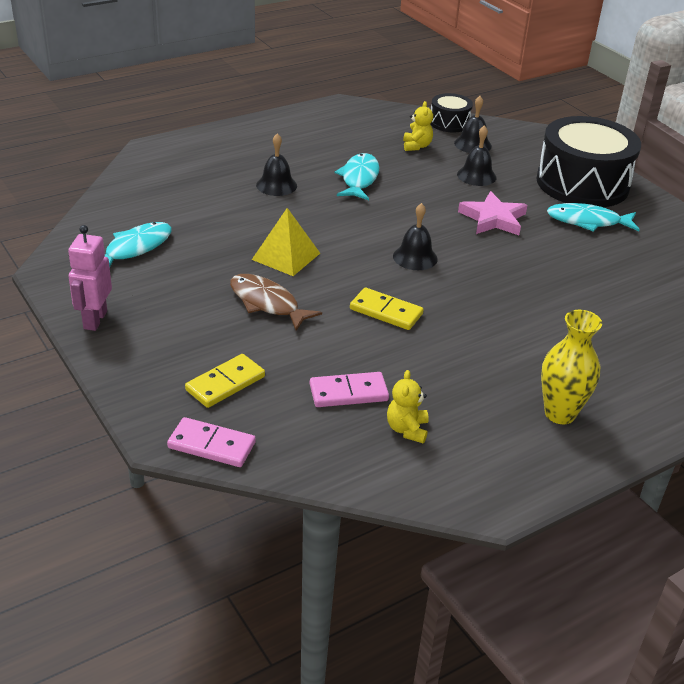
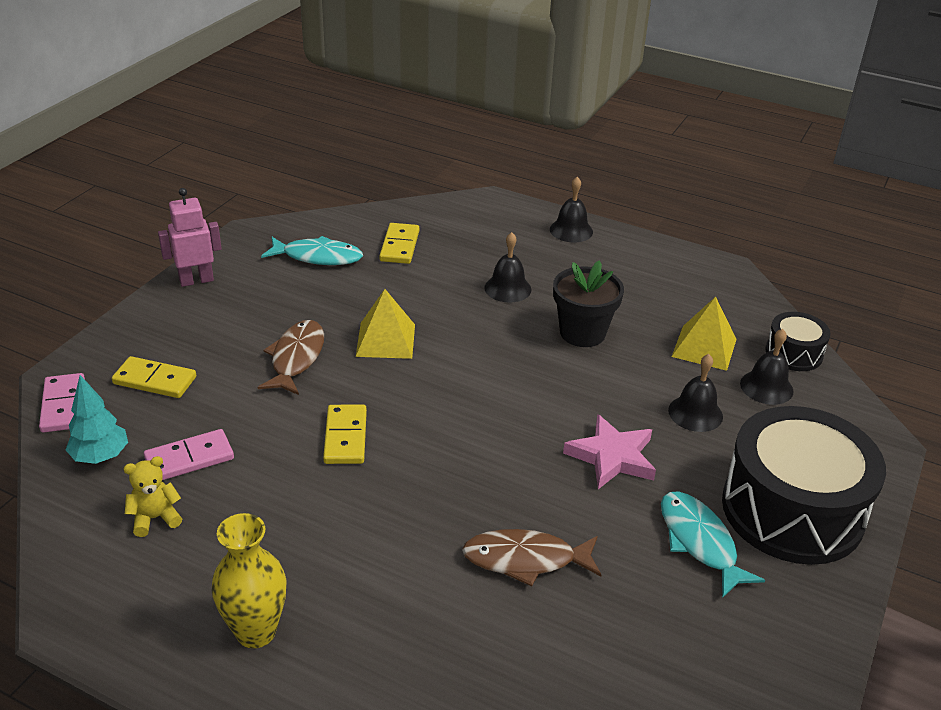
camera: 60 degrees right, 0 degrees up
pink domino [310,372,389,407] -> pink domino turned 75 degrees counterclockwise [144,429,234,480]
turquoise fish [335,153,380,200] -> black flower pot [553,260,624,347]
black bell [393,203,438,270] -> black bell moved to [550,177,593,242]
yellow teddy bear [403,101,433,151] -> yellow pyramid [672,297,736,371]
none -> turquoise tree [66,375,128,464]
none -> yellow domino [379,223,419,264]
none -> brown fish [462,529,602,587]

